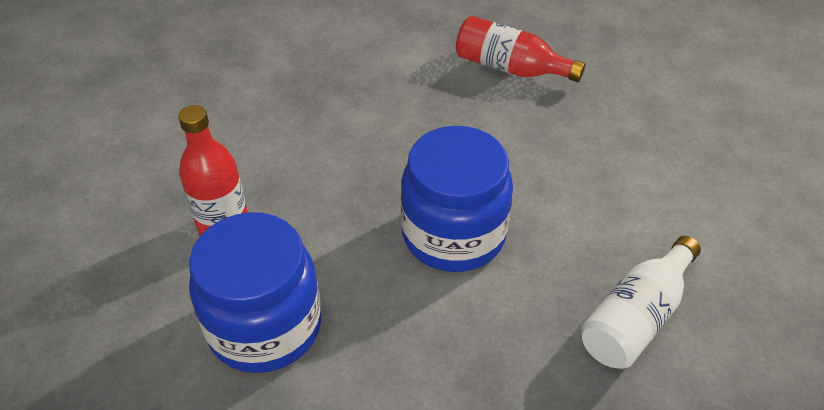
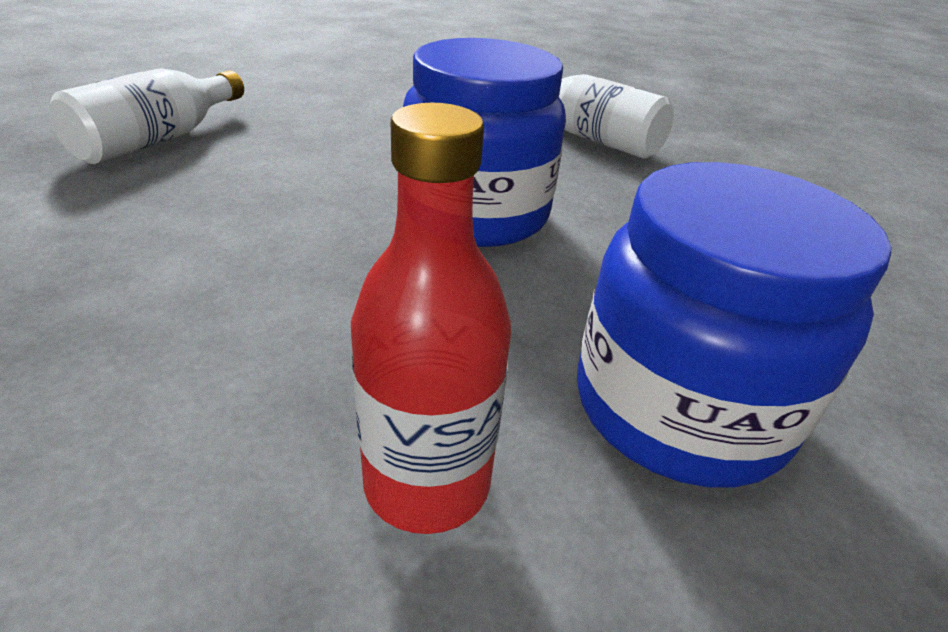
camera: 90 degrees left, 10 degrees down
red bottle [456,16,585,82] -> white bottle [49,68,244,164]

